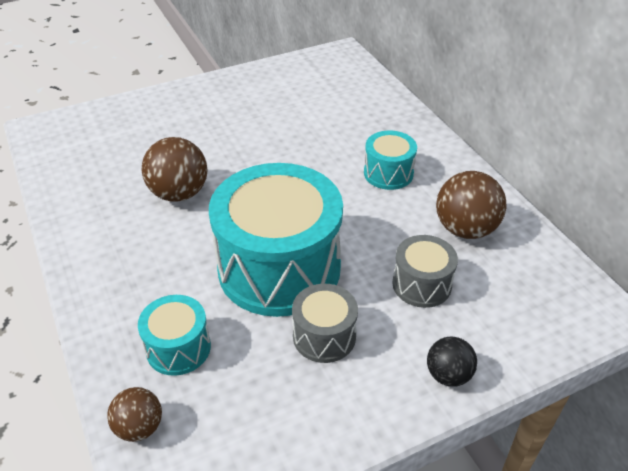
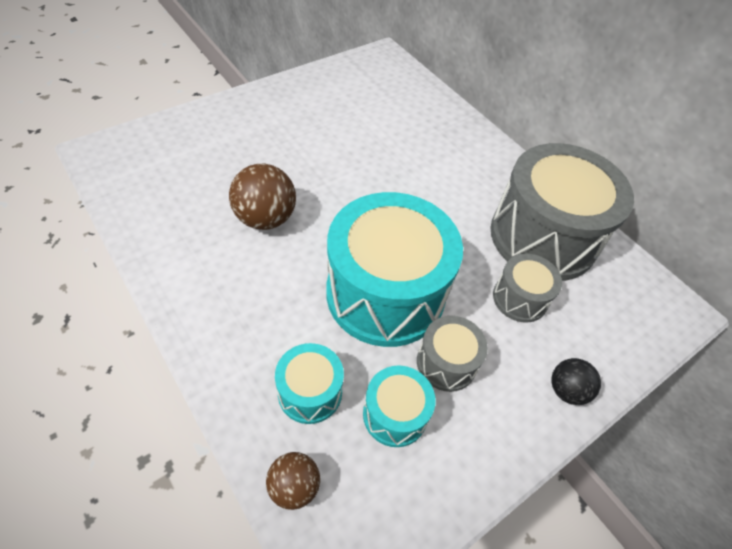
camera: 15 degrees left, 10 degrees up
turquoise drum [364,130,417,190] -> turquoise drum moved to [363,365,435,447]
brown ball [436,171,506,239] -> grey drum [491,143,634,281]

